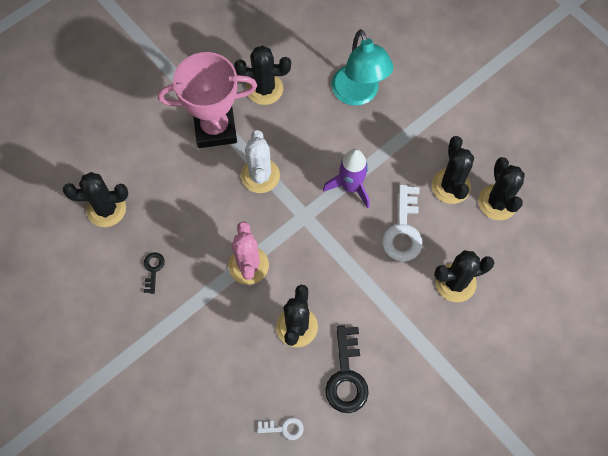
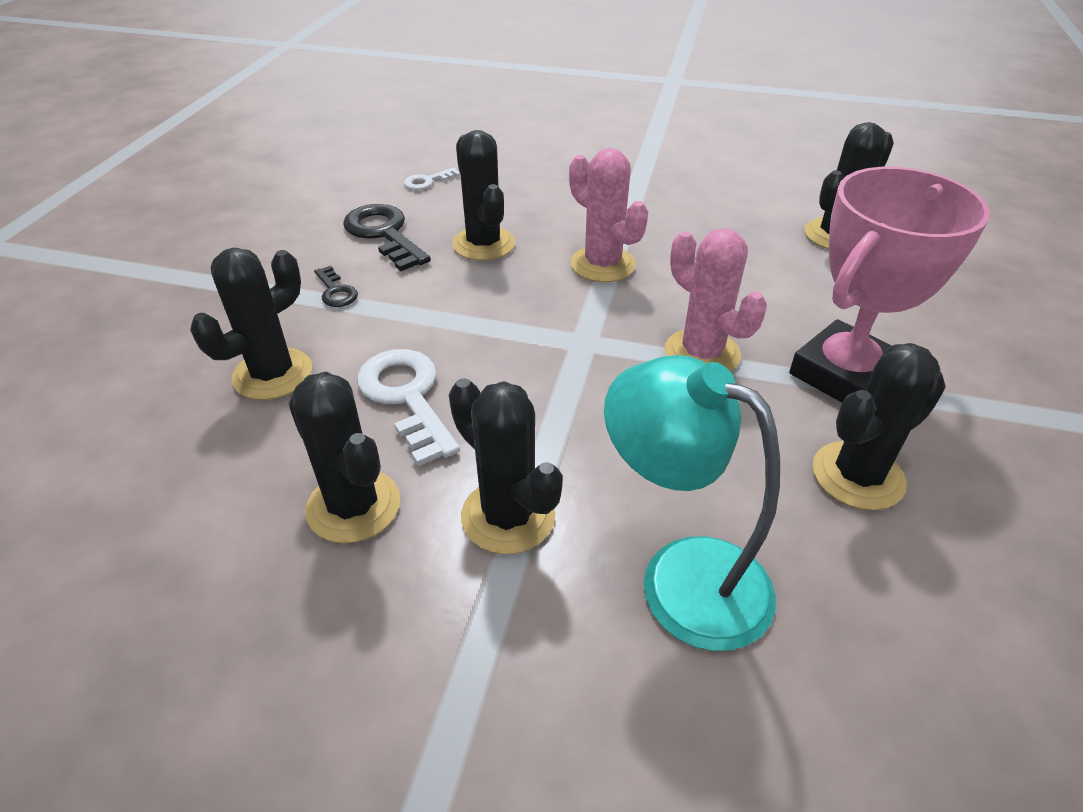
camera: 145 degrees right, 25 degrees down
black key [144,252,165,294] -> black key moved to [314,266,358,307]
white cactus [241,130,280,193] -> pink cactus [664,228,767,372]
purple rocket [323,149,370,208] -> none
black cactus [478,157,525,220] -> black cactus moved to [449,378,563,554]

